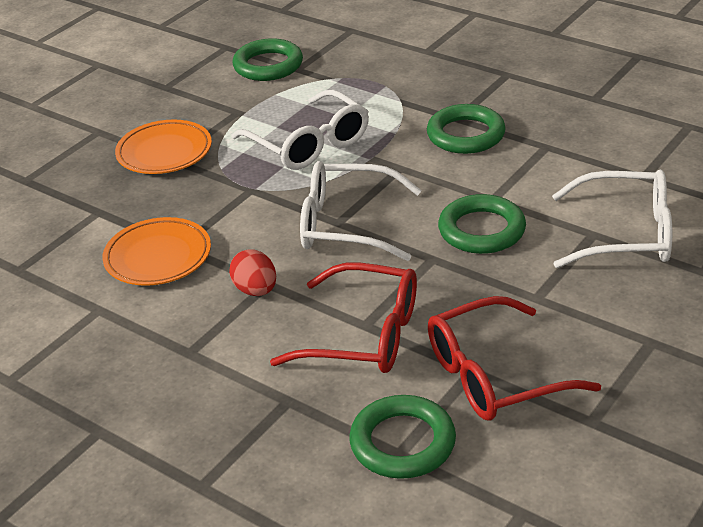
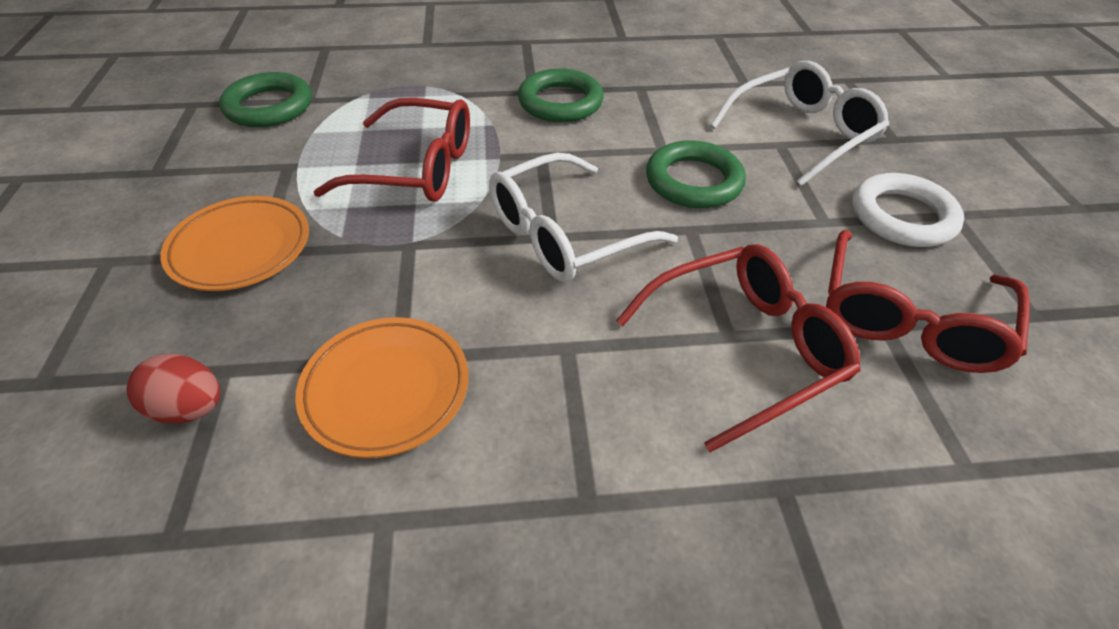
camera: 45 degrees left, 10 degrees up
red egg [229,249,276,296] -> red egg moved to [126,354,220,424]
white glasses [231,89,369,170] -> red glasses [313,98,470,202]
green ring [349,395,456,479] -> none
none -> white ring [852,173,964,247]

